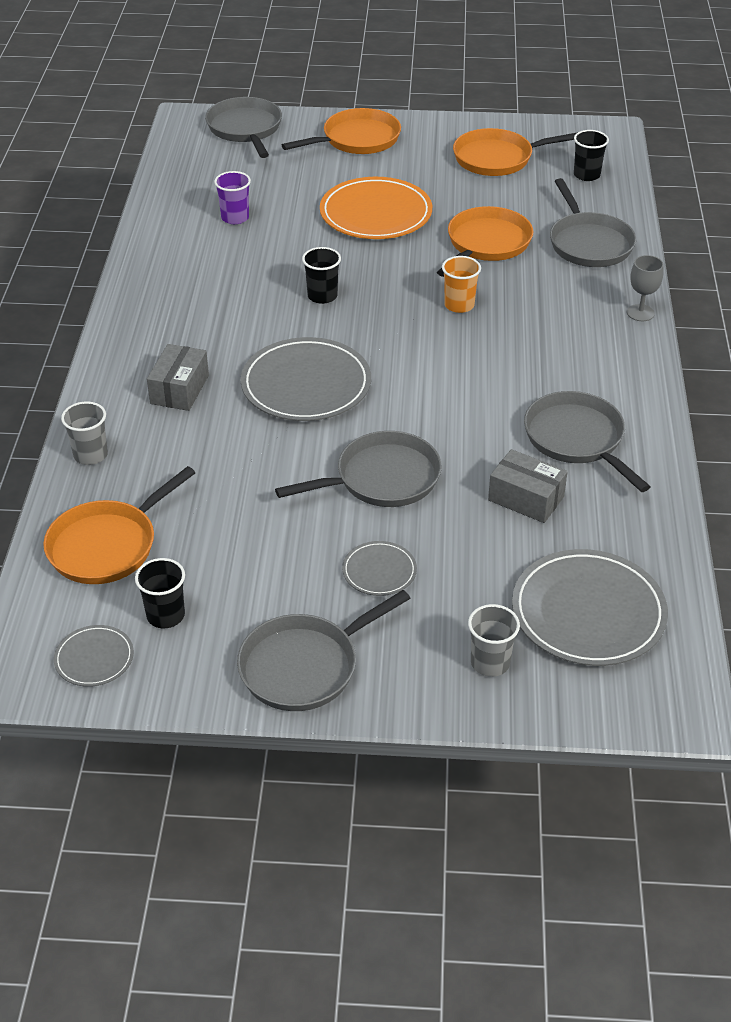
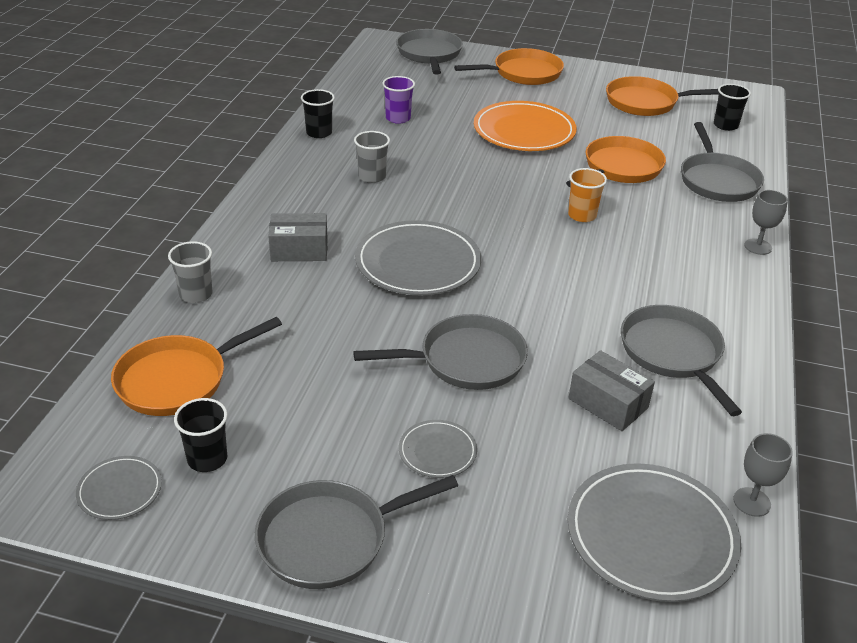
camera: 10 degrees right, 5 degrees down
grey box [147,344,209,411] -> grey box turned 60 degrees clockwise [268,213,328,261]
black cup [302,247,341,304] -> black cup moved to [301,89,335,138]
grey cup [468,604,520,677] -> grey cup moved to [354,131,390,183]
none -> grey goblet [733,433,793,517]

